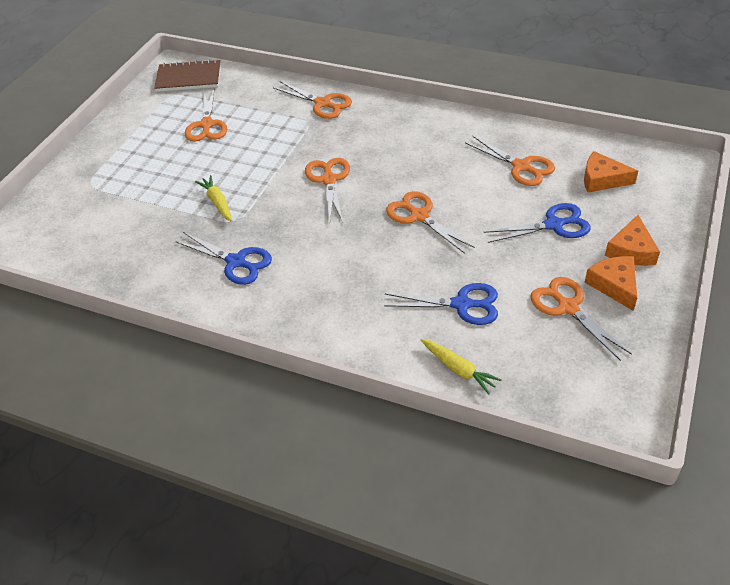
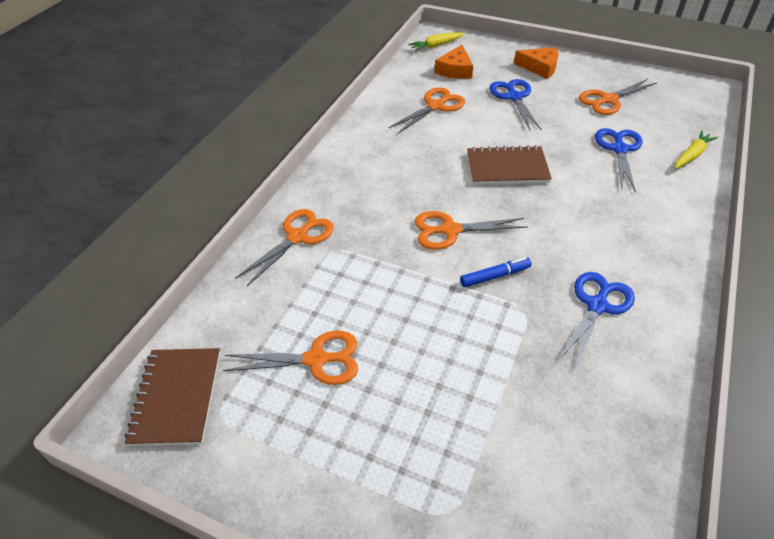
camera: 90 degrees left, 0 degrees up
yellow carrot [195,175,232,222] -> yellow carrot moved to [409,32,464,51]
orange scissors [386,191,475,254] -> brown notebook [467,145,552,185]
orange cheese [585,256,637,311] -> none
none -> blue marker [460,257,532,287]

